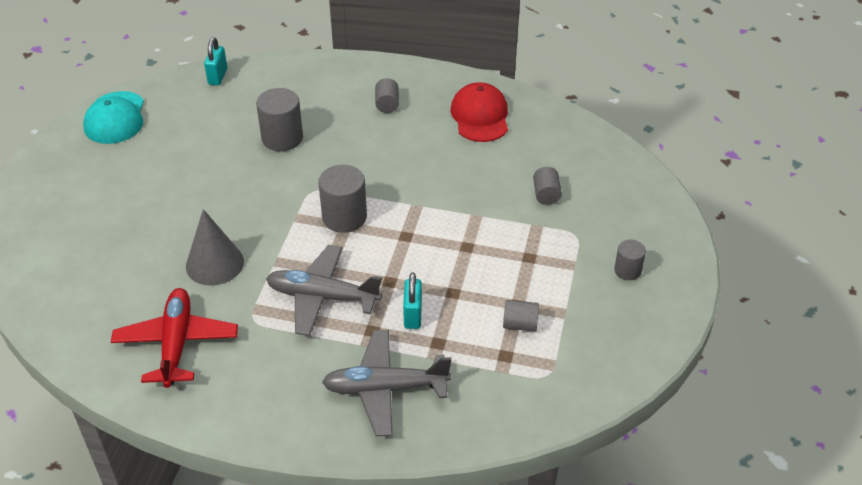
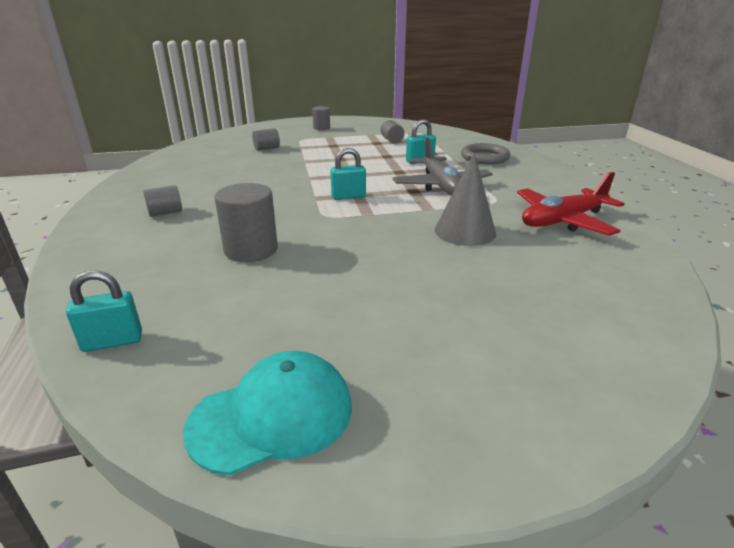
camera: 115 degrees left, 15 degrees down
grey cylinder [318,165,367,233] -> turquoise padlock [330,148,366,200]
grey plane [322,330,451,436] -> grey ring [461,143,510,164]
red cap [451,82,508,142] -> none

